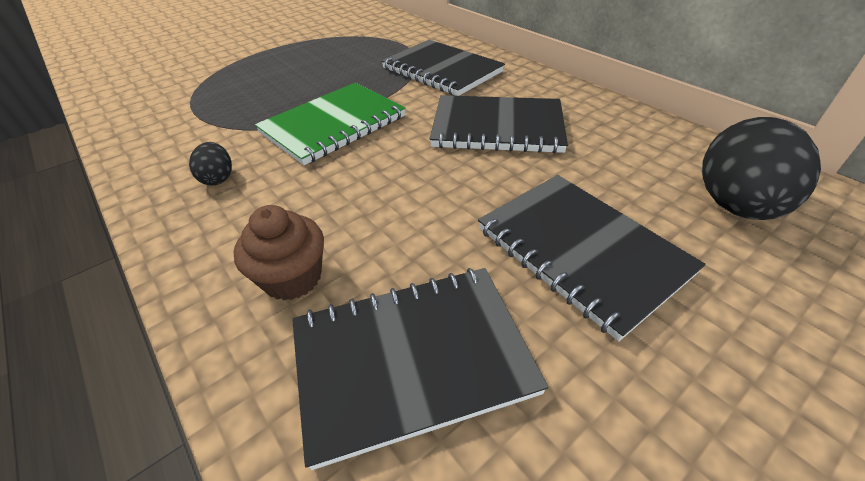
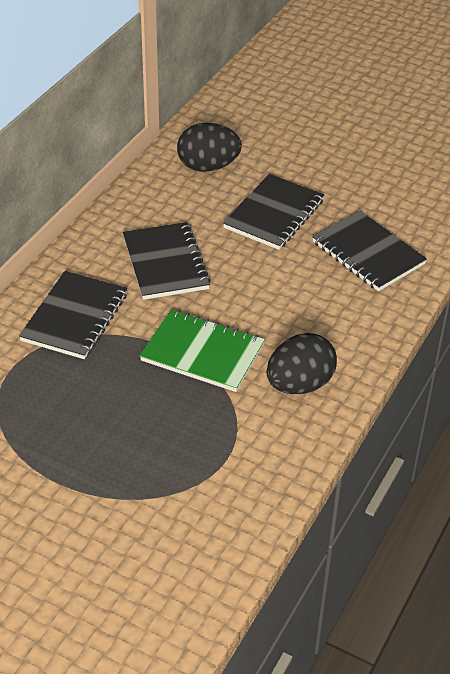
camera: 115 degrees left, 0 degrees up
black egg [189,142,232,185] -> black egg [266,333,337,394], size x2.07
brown cupcake [233,205,324,300] -> none

